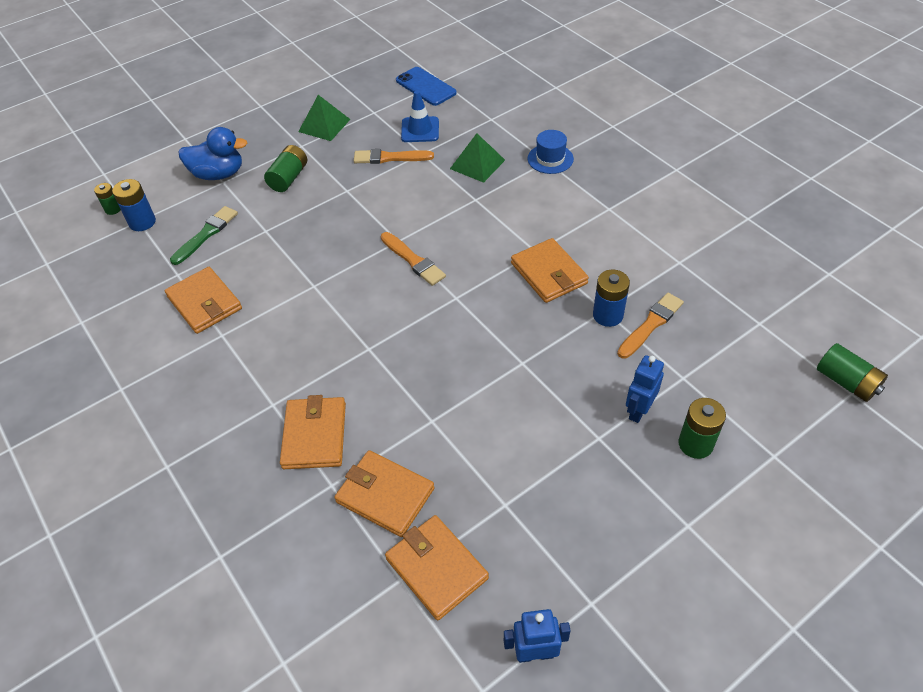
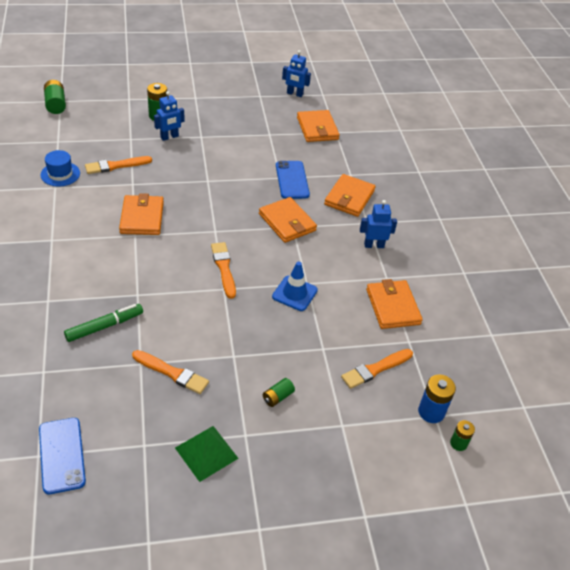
camera: 160 degrees left, 5 degrees down
green brush [170,206,238,265] -> orange brush [341,349,413,389]
blue duck [178,127,247,180] -> none
green battery [264,145,307,192] -> green battery [263,378,295,407], size x0.63
orange wallet [334,450,434,537] -> orange wallet moved to [259,197,317,243]
blue traffic cone [401,91,439,142] -> blue traffic cone moved to [272,262,318,311]
green pyramid [450,133,505,183] -> green marker [64,304,143,342]
blue hat [527,130,574,174] -> blue hat moved to [40,150,80,187]
blue battery [593,269,630,327] -> none
none -> blue phone [276,161,310,199]
none -> blue robot [360,200,397,248]

